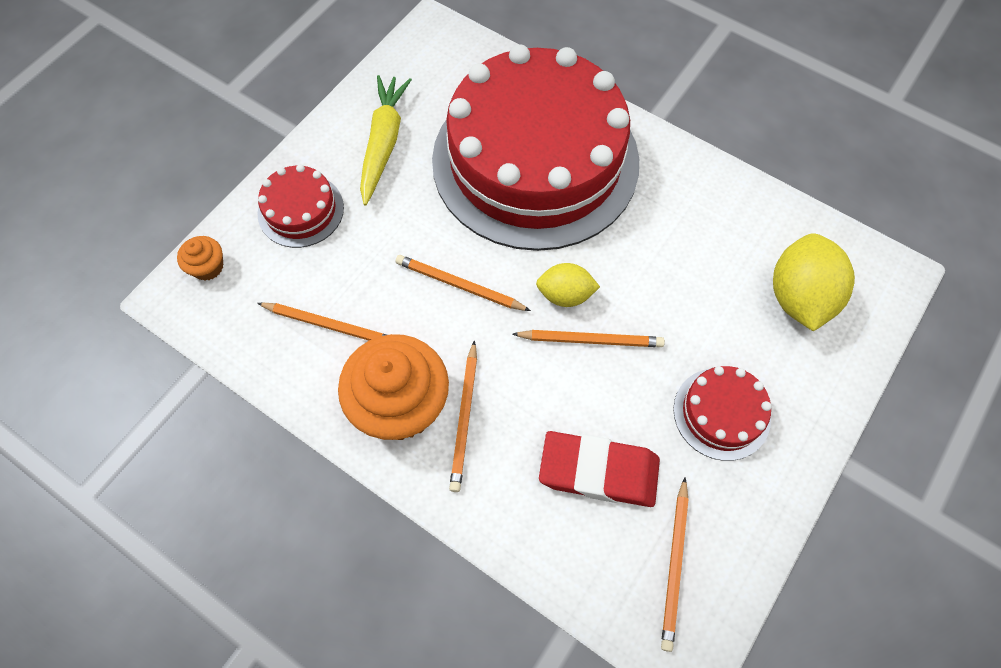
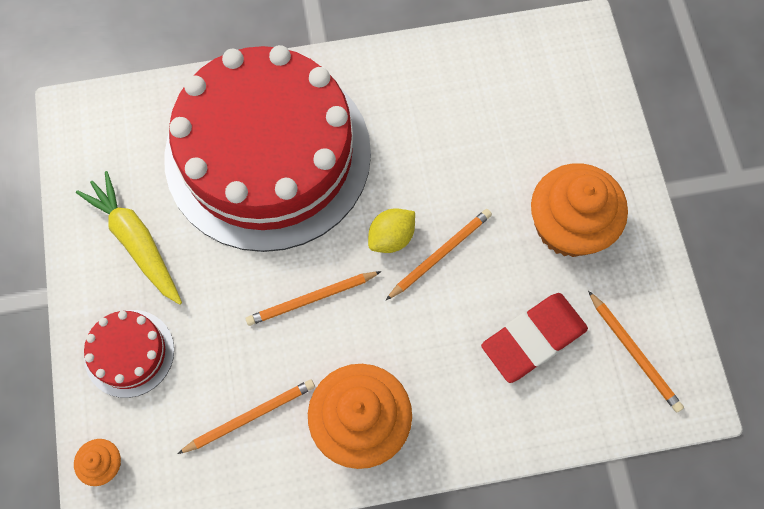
camera: 45 degrees left, 5 degrees up
orange pencil [449,340,477,492] -> none
red cake [673,366,772,461] -> orange cupcake [531,163,628,257]
yellow lemon [773,233,855,331] -> none

